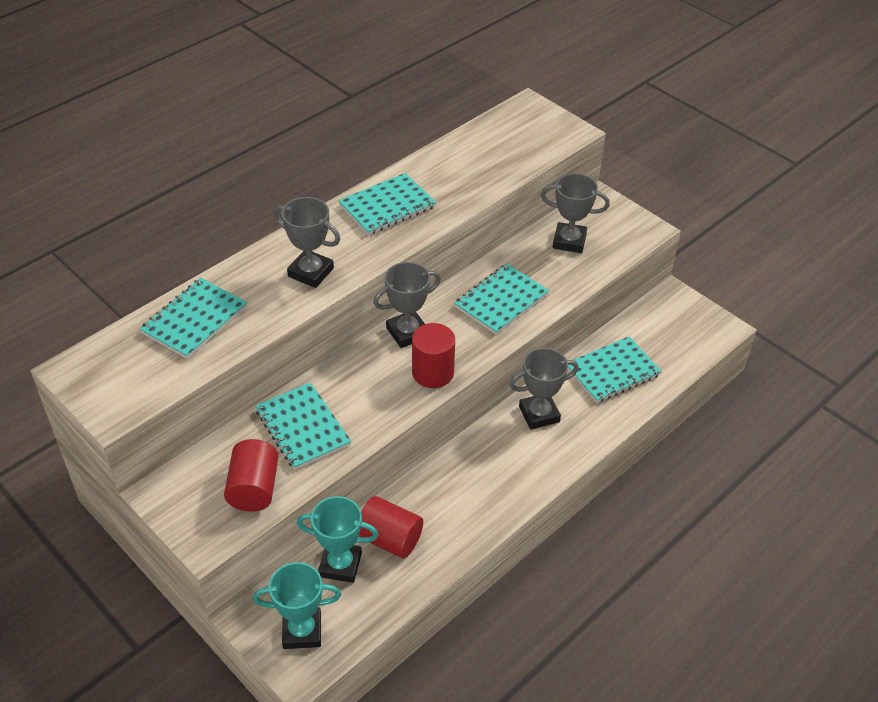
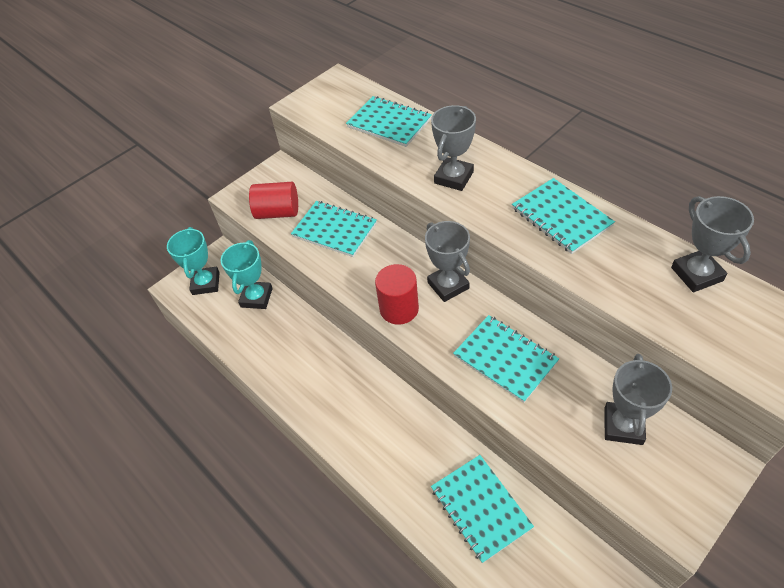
camera: 95 degrees right, 5 degrees up
turquoise notebook [255,382,351,470] -> turquoise notebook turned 60 degrees clockwise [291,201,377,257]
red cylinder [359,496,423,558] -> none
grey trophy [509,348,579,430] -> grey trophy moved to [671,196,754,292]

